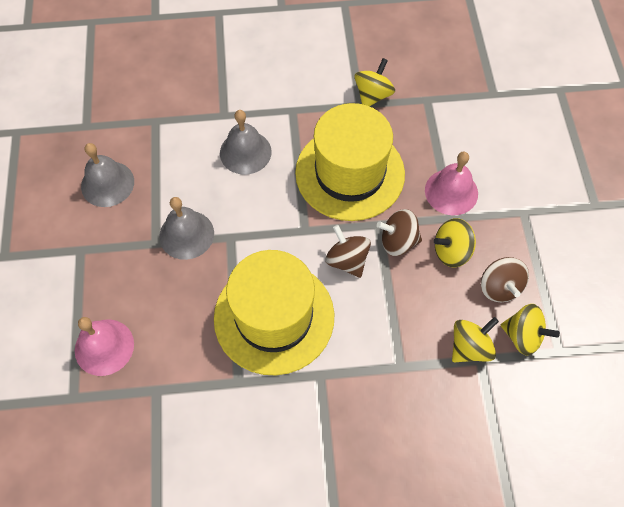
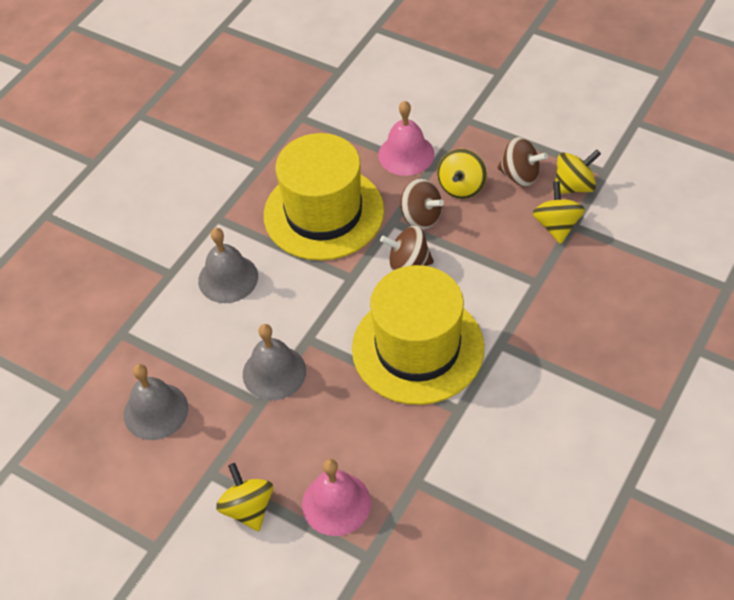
camera: 50 degrees left, 10 degrees down
yellow spinning top [354,58,395,106] -> yellow spinning top moved to [216,463,273,532]
brown spinning top [377,209,422,256] -> brown spinning top turned 90 degrees counterclockwise [401,178,444,230]

